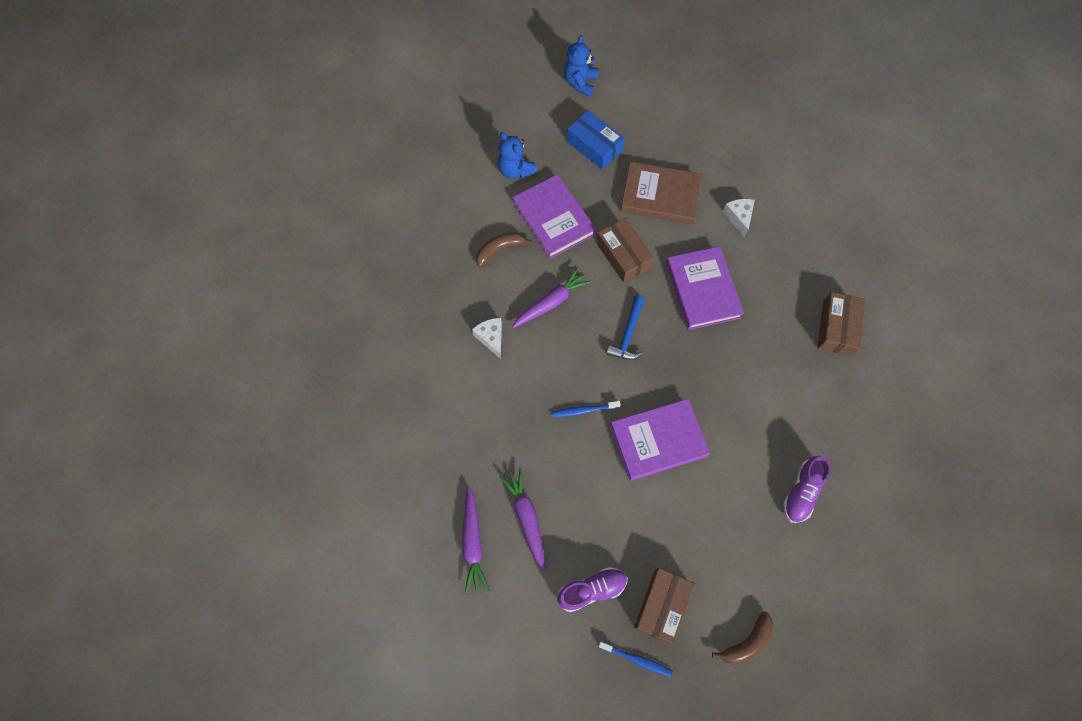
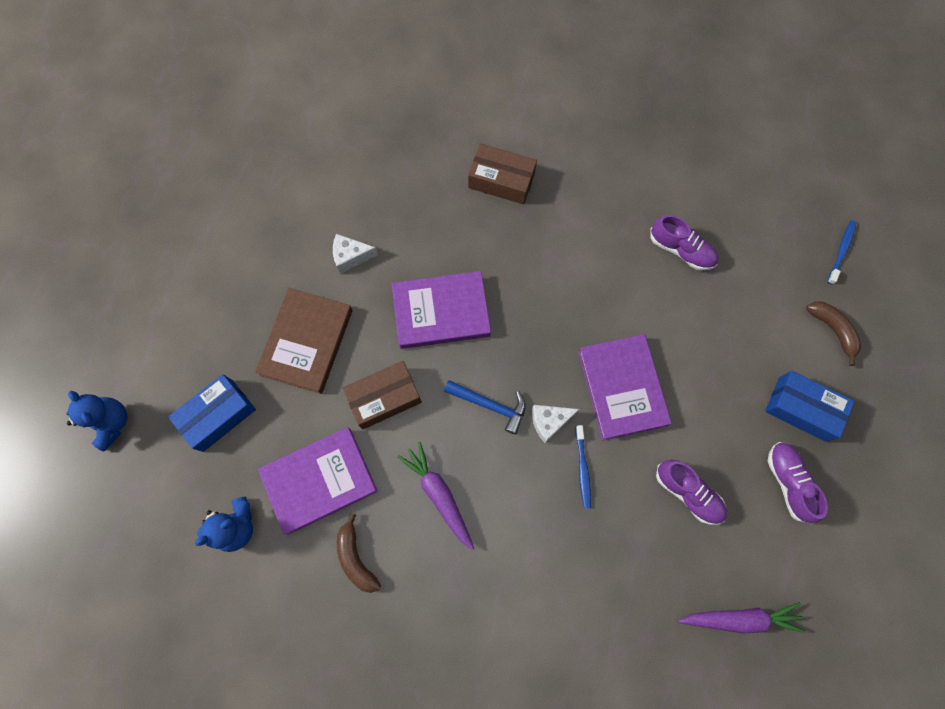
camera: 85 degrees left, 5 degrees up
white cheese [472,318,502,359] -> white cheese moved to [532,405,579,443]
purple carrot [499,468,546,571] -> none
blue teddy bear [564,35,598,97] -> blue teddy bear turned 150 degrees counterclockwise [66,391,128,452]
blue toothbrush [598,641,673,677] -> blue toothbrush moved to [827,220,856,285]
brown box [634,568,695,644] -> blue box [765,371,855,442]
none -> purple shoe [656,460,727,525]

